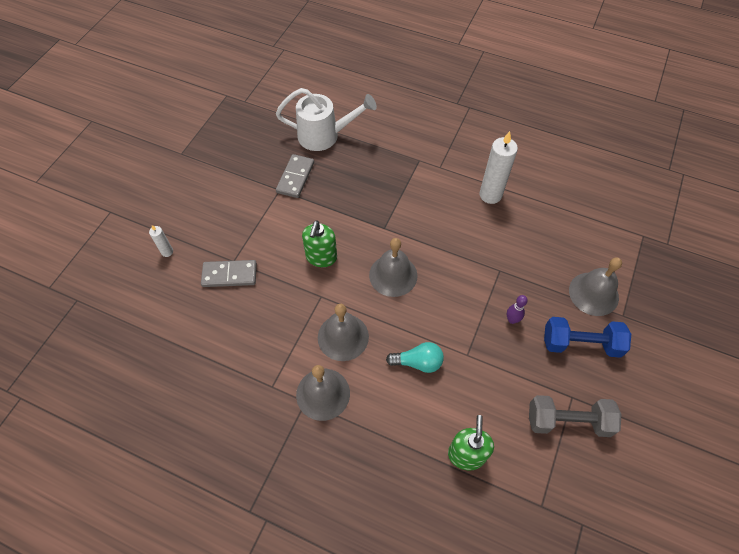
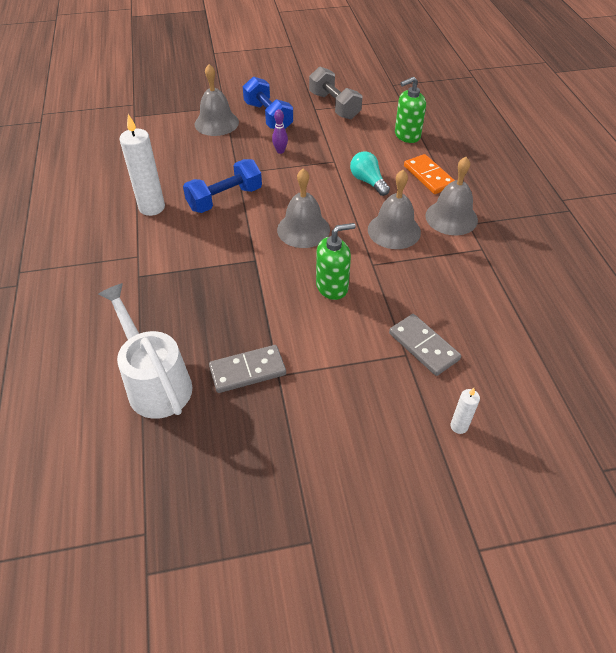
camera: 125 degrees left, 10 degrees down
none -> blue dumbbell [183,159,262,213]
none -> orange domino [404,154,455,194]

